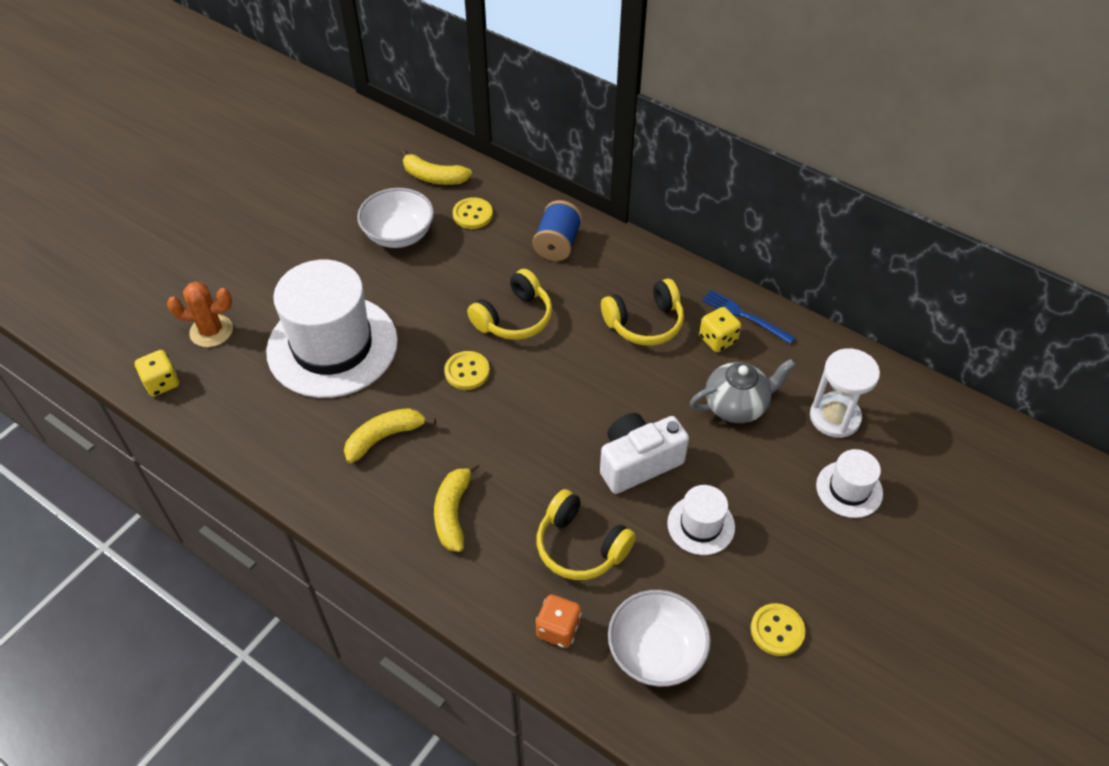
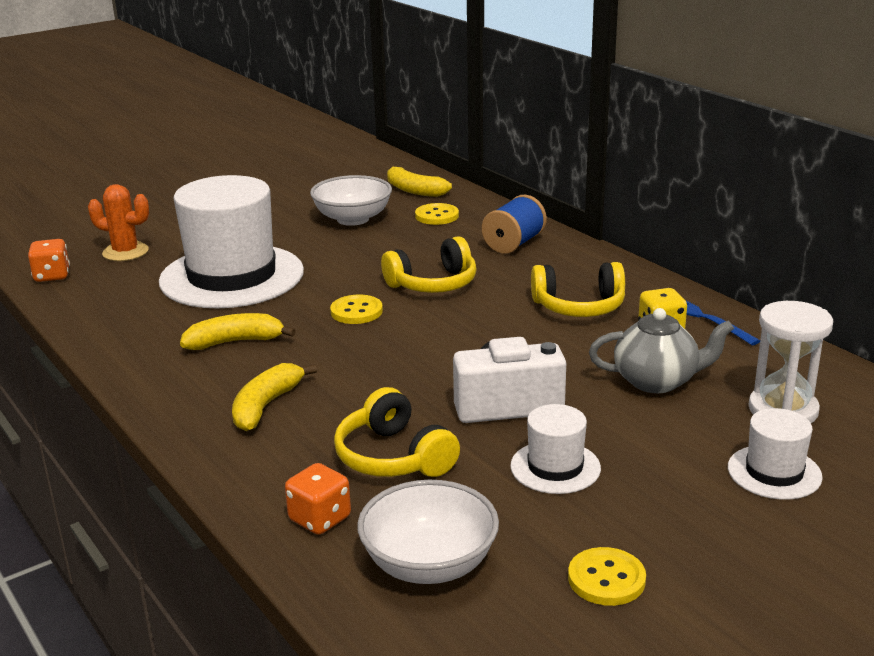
camera: 20 degrees right, 25 degrees down
yellow dice [134,350,179,397] -> orange dice [28,239,70,282]

